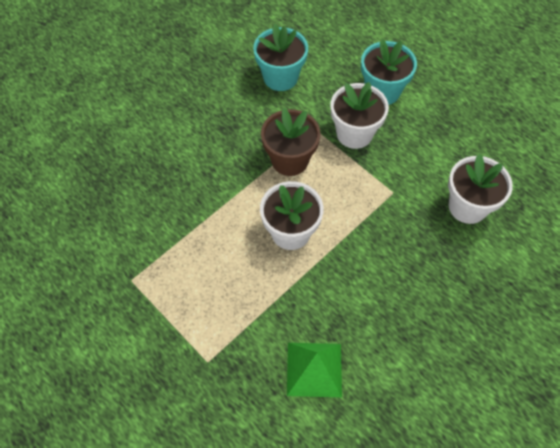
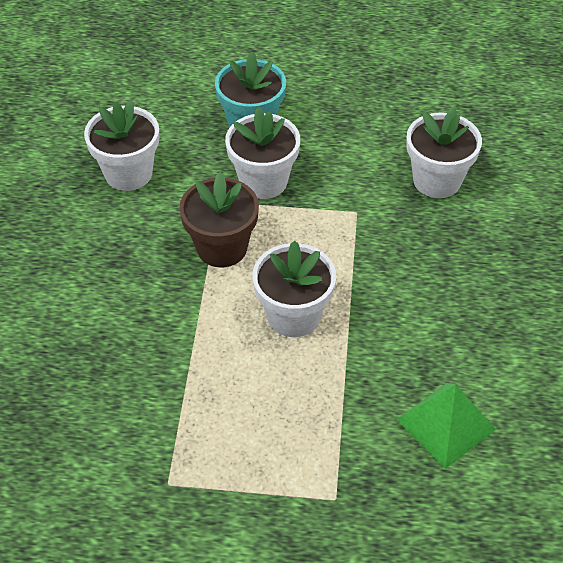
camera: 40 degrees left, 10 degrees down
turquoise flower pot [253,24,308,91] -> white flower pot [84,101,159,191]

